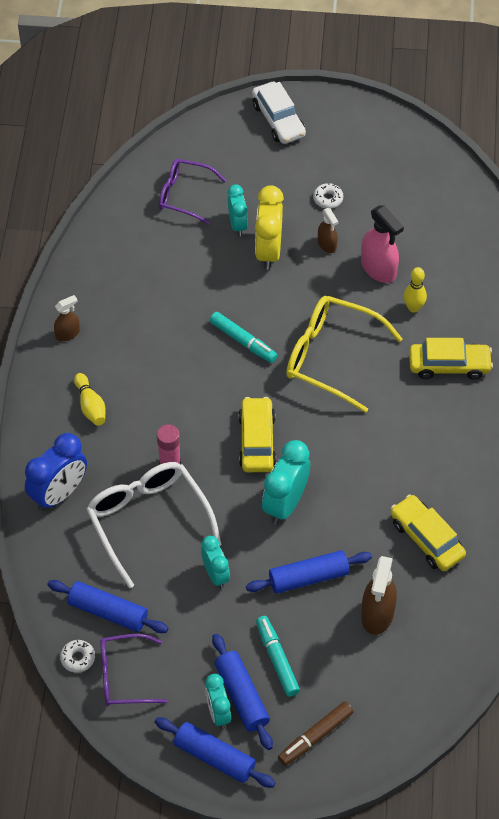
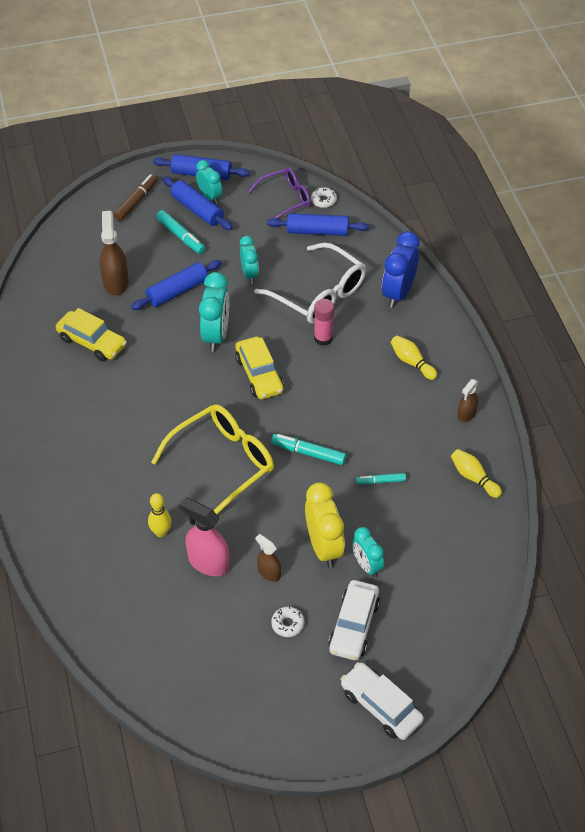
camera: 160 degrees right, 5 degrees down
purple glasses [159,159,226,224] -> none
turquoise clock [201,536,230,589] -> turquoise clock turned 150 degrees counterclockwise [240,236,259,283]
yellow glasses [286,296,403,413] -> yellow glasses turned 45 degrees counterclockwise [151,404,274,514]
yellow car [409,338,493,380] -> none
none -> white car [328,580,380,660]
none -> turquoise marker [356,473,406,484]
none -> yellow bowling pin [451,449,502,498]

